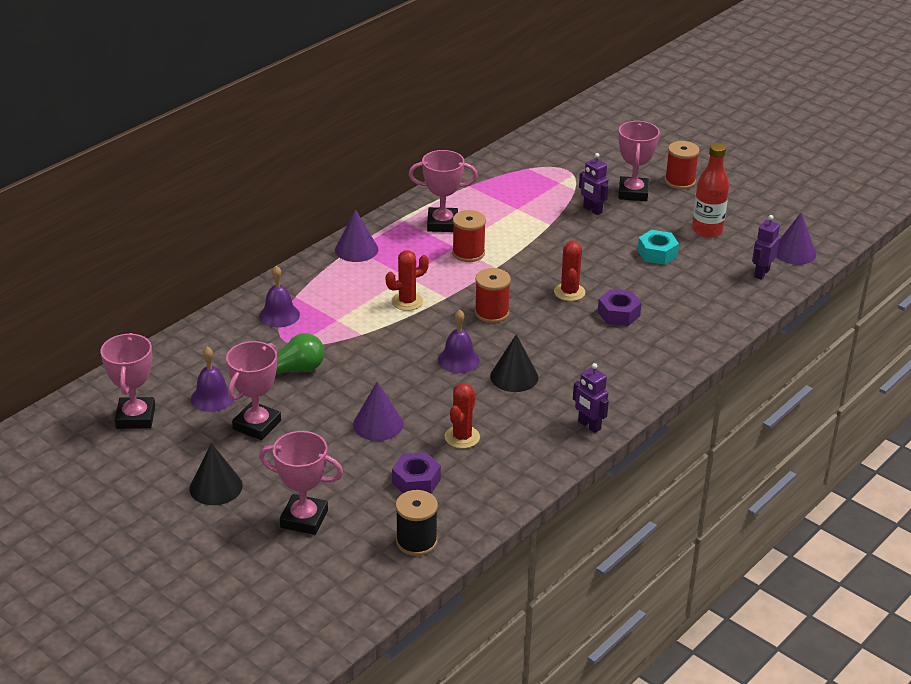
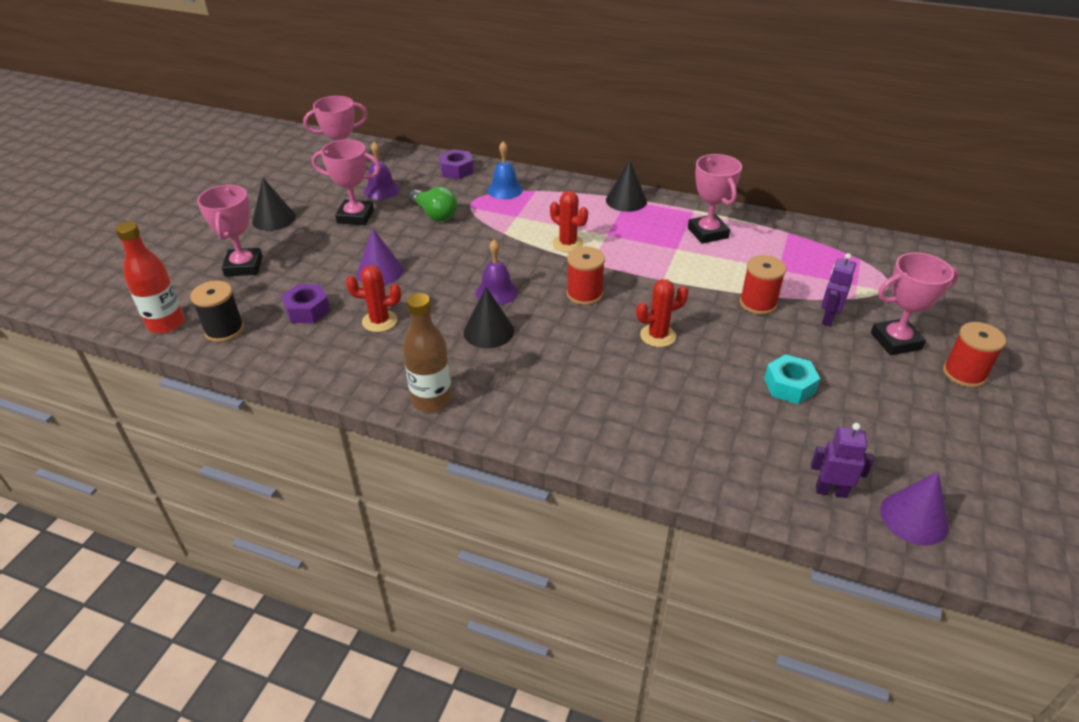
camera: 70 degrees right, 5 degrees up
purple bell [259,266,300,328] -> blue bell [487,141,523,199]
purple cone [335,209,378,262] -> black cone [606,160,647,212]
red spool [452,210,486,262] -> red spool moved to [740,255,786,315]
purple robot [573,363,609,433] -> brown bottle [403,293,452,412]
purple nut [598,289,641,326] -> purple nut moved to [439,149,474,179]
red bottle [692,143,729,238] -> red bottle moved to [115,221,185,334]

